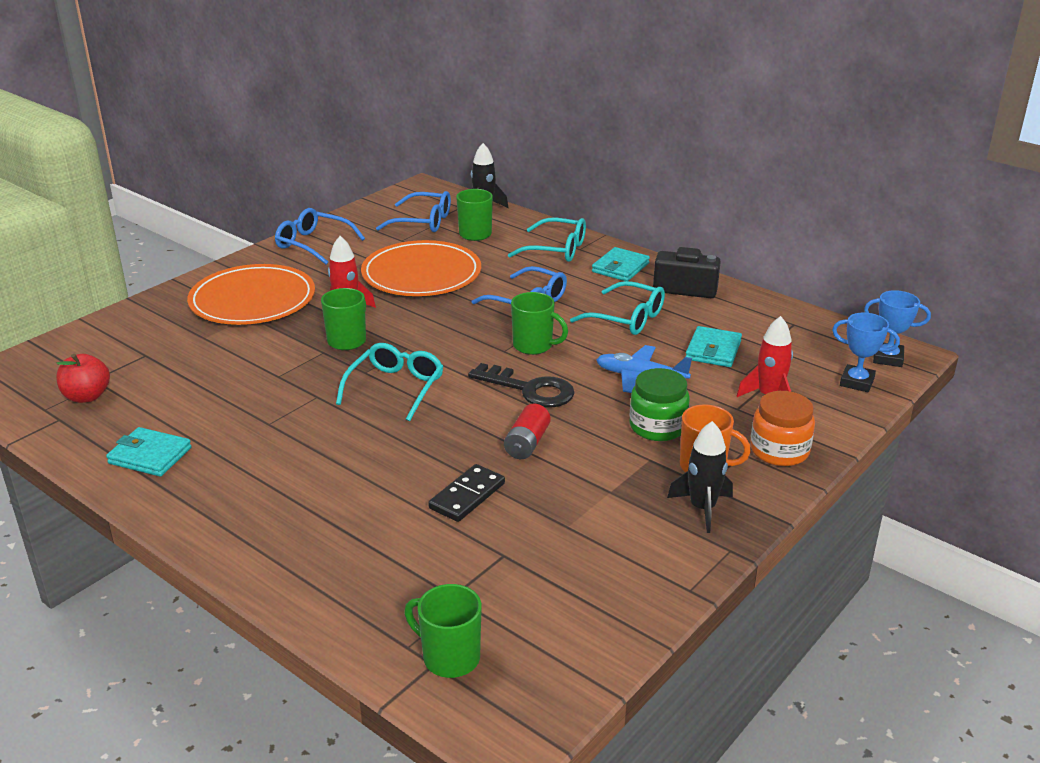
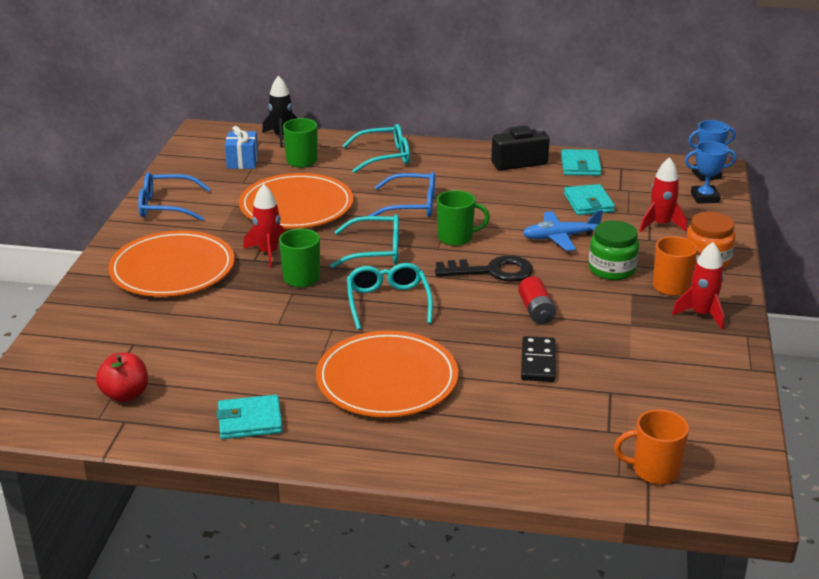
camera: 30 degrees left, 0 degrees up
blue glasses [376,191,451,232] -> blue gift [225,126,258,169]
green mug [404,584,482,678] -> orange mug [614,409,689,484]
turquoise glasses [570,281,665,335] -> turquoise glasses moved to [330,214,399,268]
turquoise wallet [592,247,650,281] -> turquoise wallet moved to [561,149,602,176]
black rocket [667,421,733,533] -> red rocket [672,242,724,330]
none -> orange plate [316,331,458,417]

